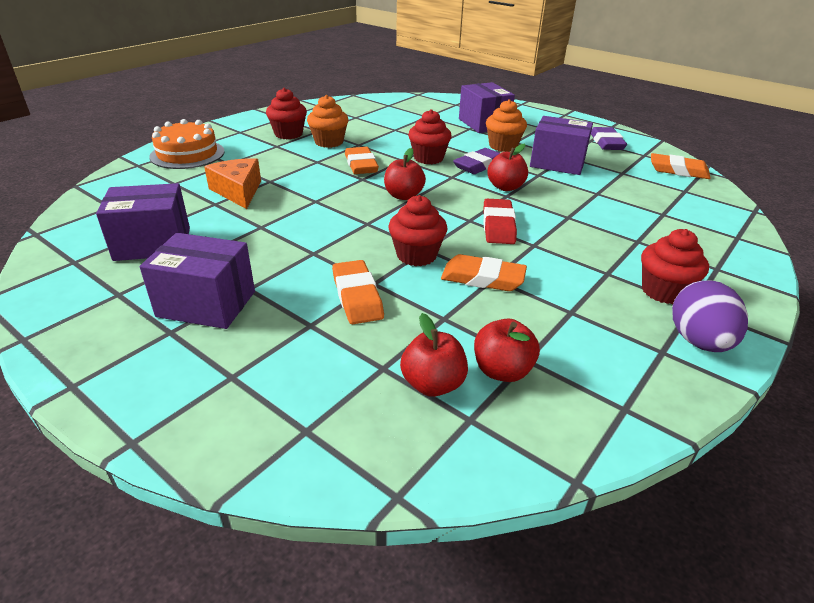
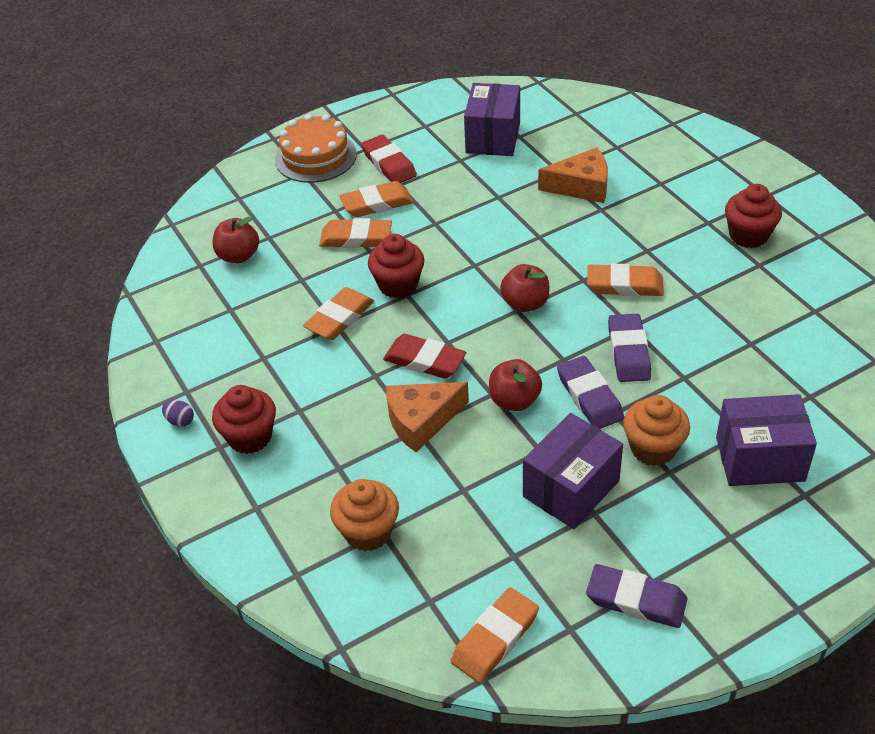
camera: 115 degrees right, 10 degrees up
purple box [140,233,255,329] -> red eraser [361,135,417,183]
orange cake [149,119,225,169] -> orange cake moved to [275,114,357,183]
orange cupcake [307,95,349,148] -> orange cupcake moved to [330,479,399,551]
red cupcake [408,109,452,164] -> purple eraser [608,314,651,382]
red apple [474,319,540,382] -> none
purple egg [672,280,748,352] -> purple egg [162,400,194,427], size x0.44
none -> orange eraser [339,181,414,217]
none -> orange cheese [386,382,469,452]

